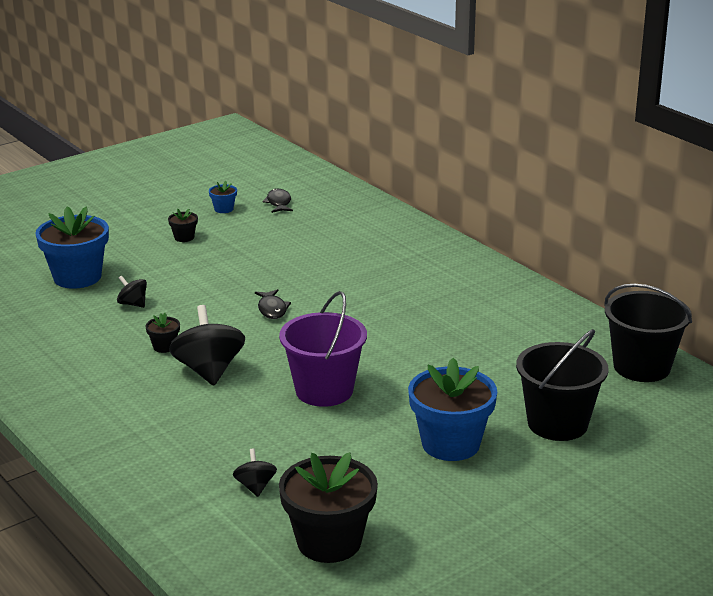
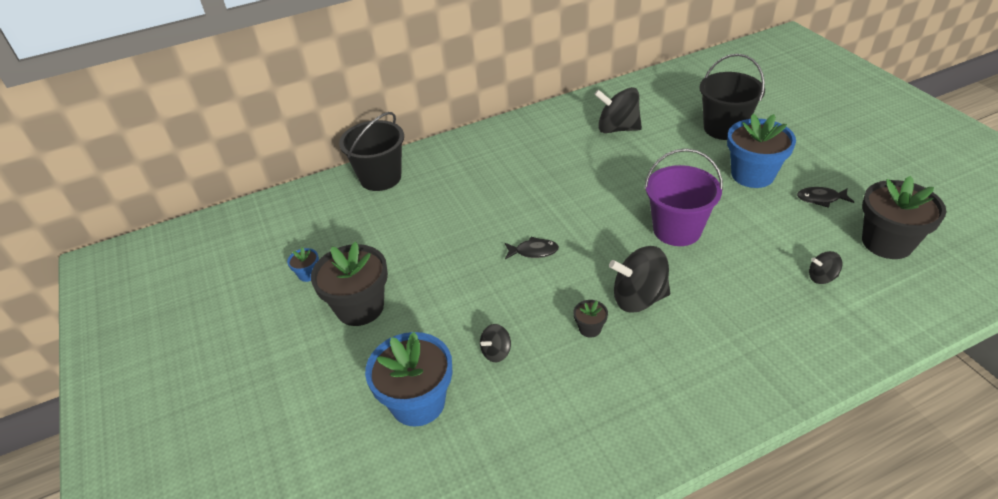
camera: 75 degrees left, 15 degrees up
black flower pot [168,208,198,242] -> black flower pot [311,242,388,326], size x2.27
black fish [262,188,293,213] -> black fish moved to [797,187,854,208]
black bucket [604,284,692,382] -> black bucket moved to [339,112,404,191]
none -> black spinning top [594,87,642,133]

